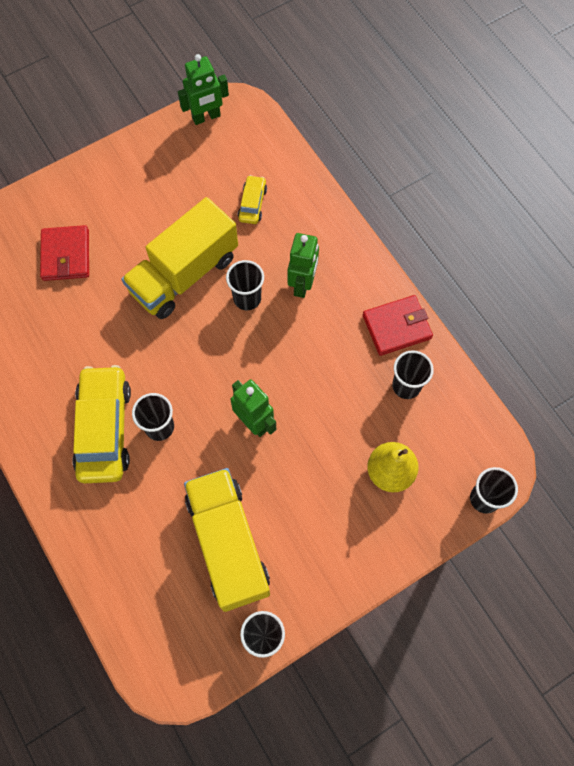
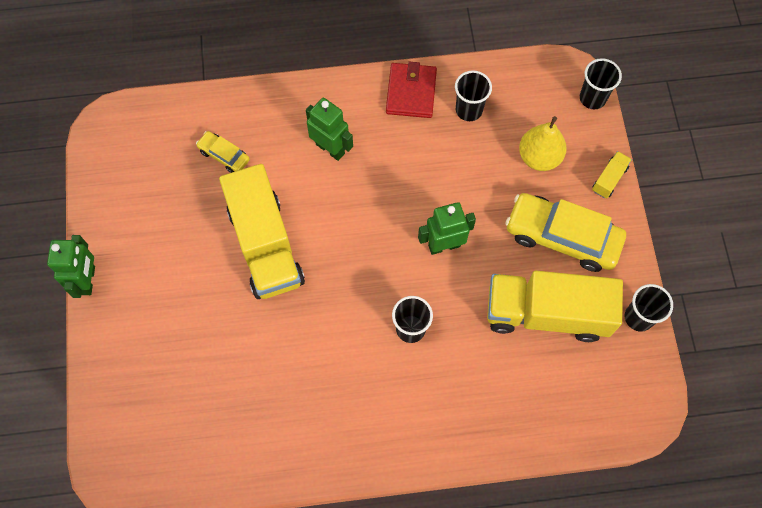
camera: 65 degrees left, 0 degrees up
red wallet [40,225,89,281] -> none
yellow car [72,365,131,483] -> yellow car moved to [505,193,626,272]
green robot [178,54,229,125] -> green robot moved to [47,235,95,298]
black cup [226,260,264,310] -> none
none -> yellow truck [592,151,632,198]

